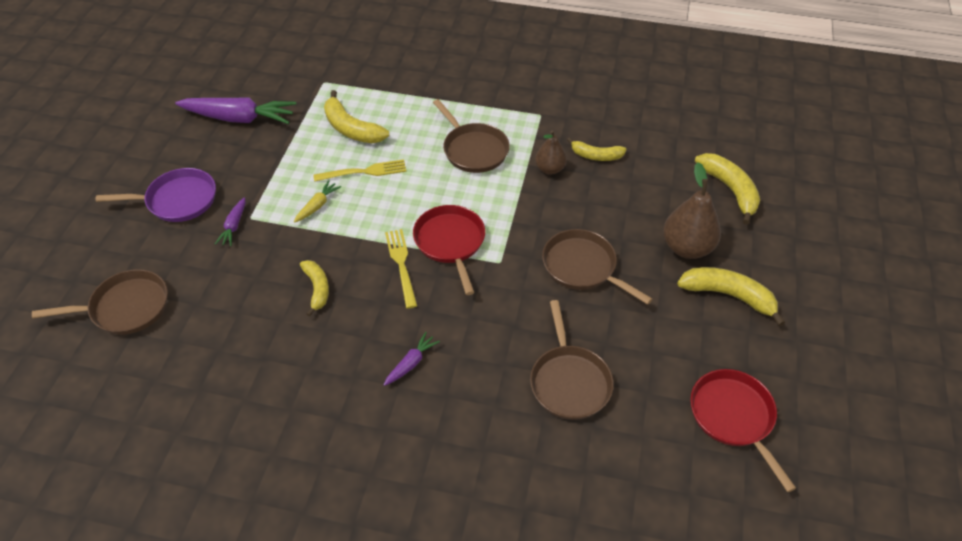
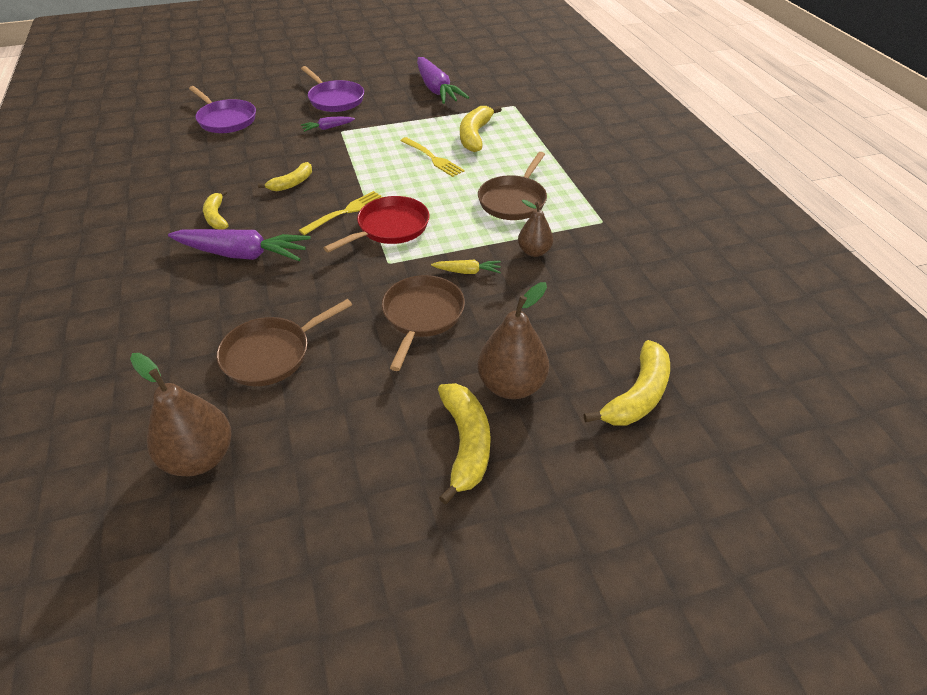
camera: 60 degrees right, 5 degrees down
brown pan [32,269,168,334] -> purple pan [189,86,256,133]
yellow carrot [294,180,341,223] -> yellow carrot moved to [431,260,501,274]
purple carrot [383,332,440,386] -> purple carrot [168,229,311,261], size x2.10
yellow banana [567,137,626,161] -> yellow banana moved to [203,190,228,229]
red pan [690,369,796,492] -> none
none -> brown pear [130,353,231,476]

